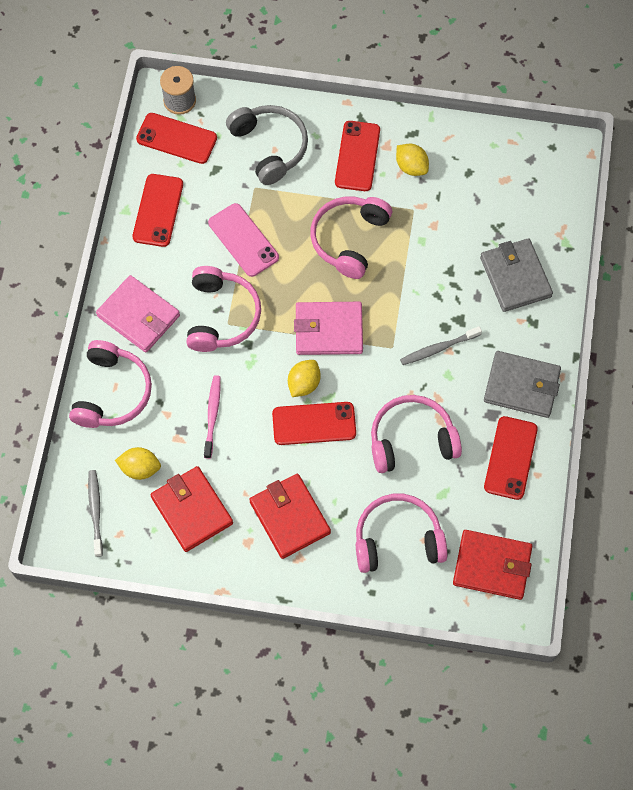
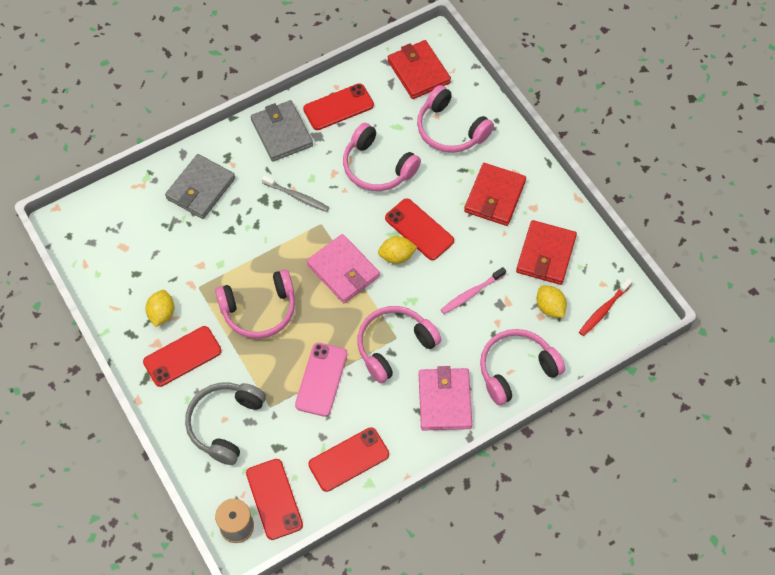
camera: 130 degrees left, 5 degrees down
grey toothbrush [88,470,103,557] -> red toothbrush [579,278,633,336]

